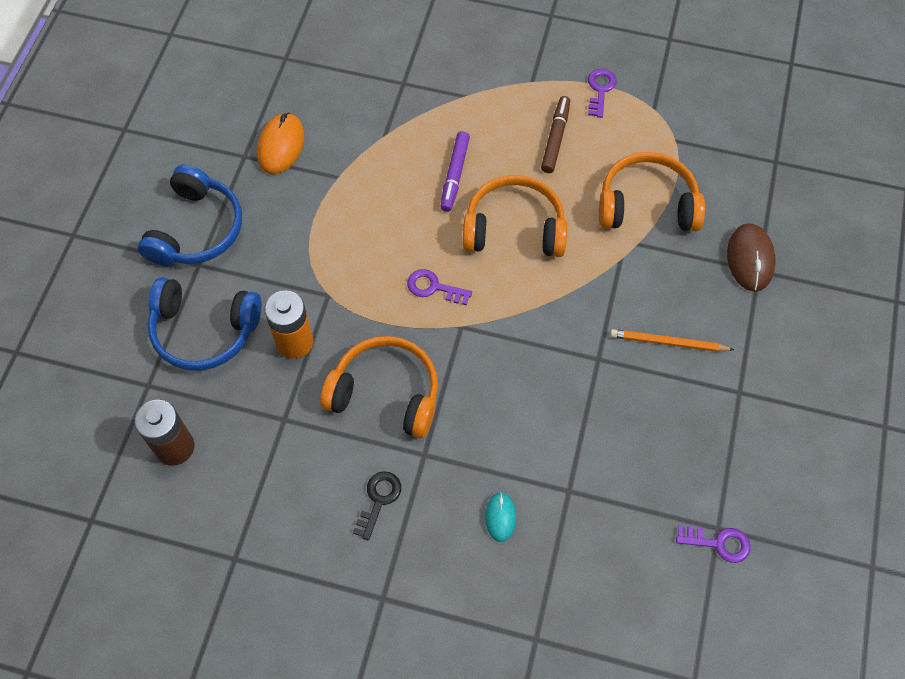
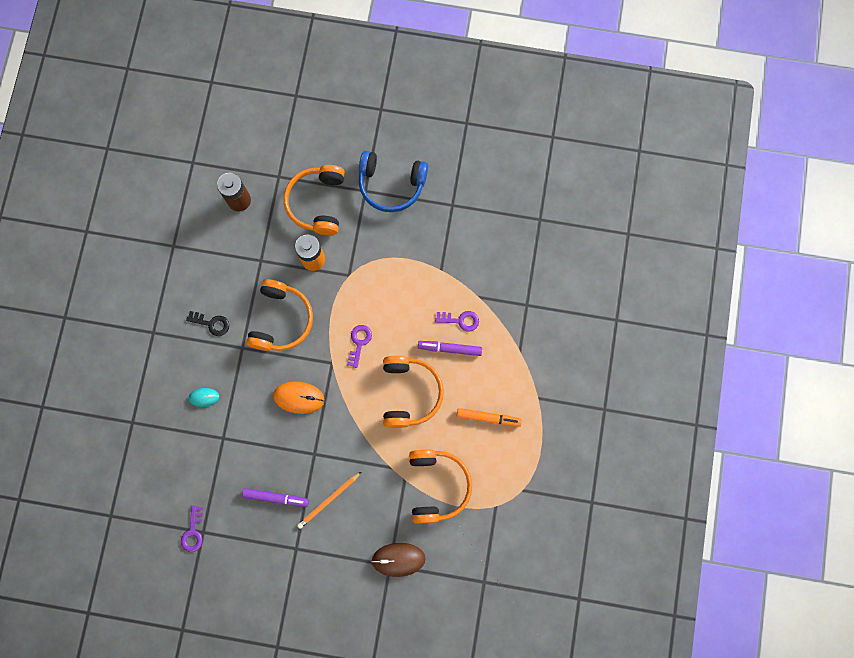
camera: 85 degrees right, 15 degrees up
blue headphones [148,277,262,371] -> orange headphones [284,165,345,235]
orange mouse [257,112,305,174] -> orange mouse moved to [273,381,324,414]
brown marker [541,96,570,173] -> orange marker [457,408,522,427]
purple key [588,69,617,118] -> purple key moved to [435,311,479,331]
orange pencil [610,329,734,352] -> orange pencil turned 135 degrees counterclockwise [297,472,361,529]
none -> purple marker [242,488,309,507]

